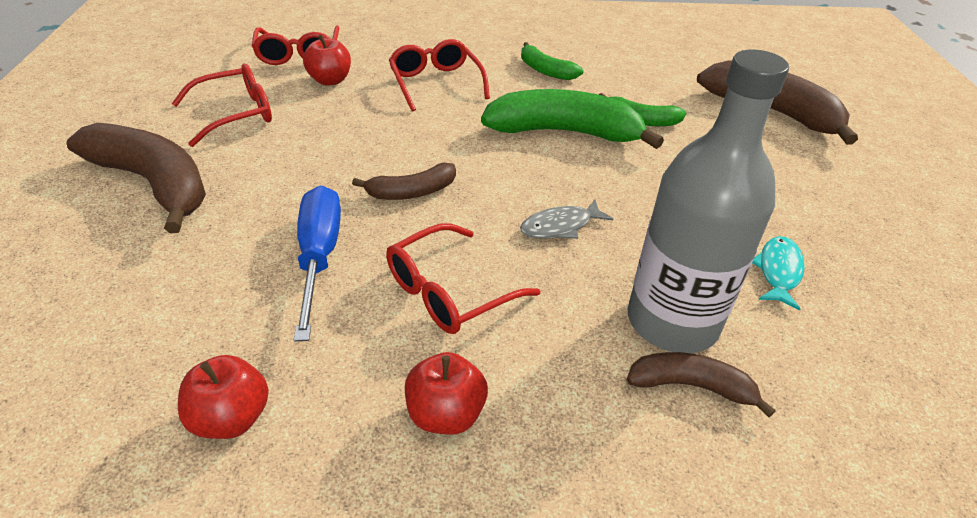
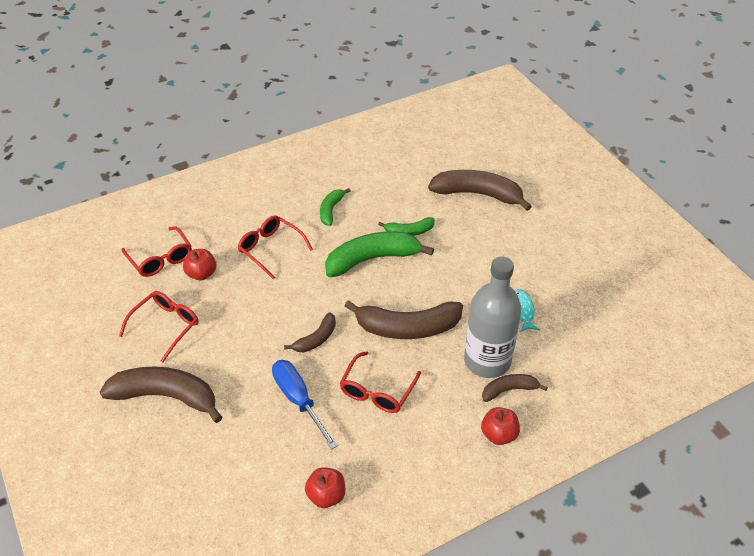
camera: 25 degrees left, 5 degrees up
red apple [405,352,488,435] -> red apple moved to [481,407,520,445]
grey fish [520,200,613,239] -> brown banana [345,300,463,339]
green banana [521,42,584,80] -> green banana turned 90 degrees clockwise [320,188,351,226]

